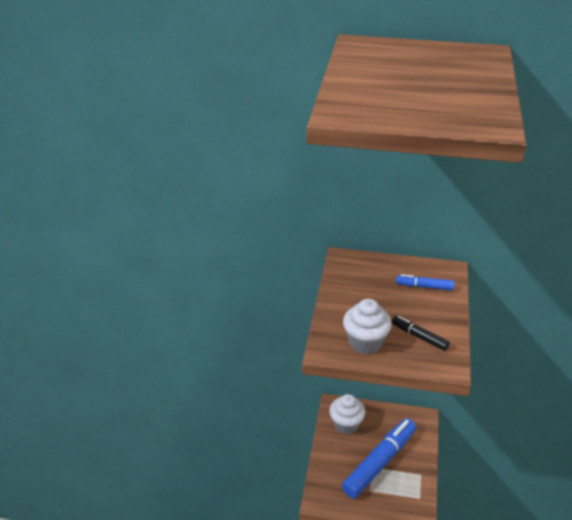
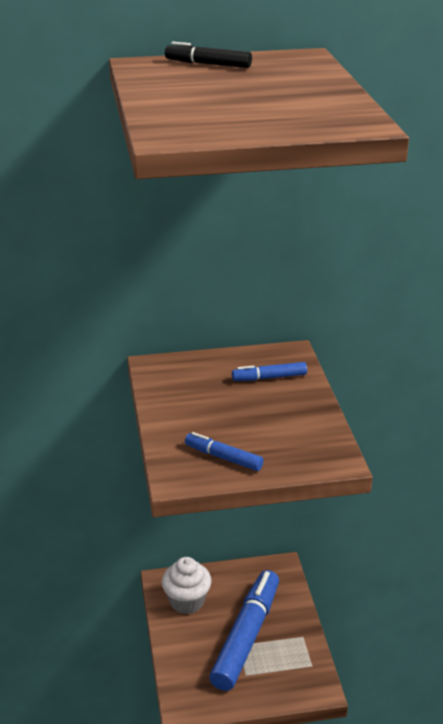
camera: 20 degrees left, 5 degrees down
white cupcake [343,299,392,354] -> blue marker [185,432,264,471]
black marker [392,316,450,351] -> black marker moved to [165,42,252,68]

